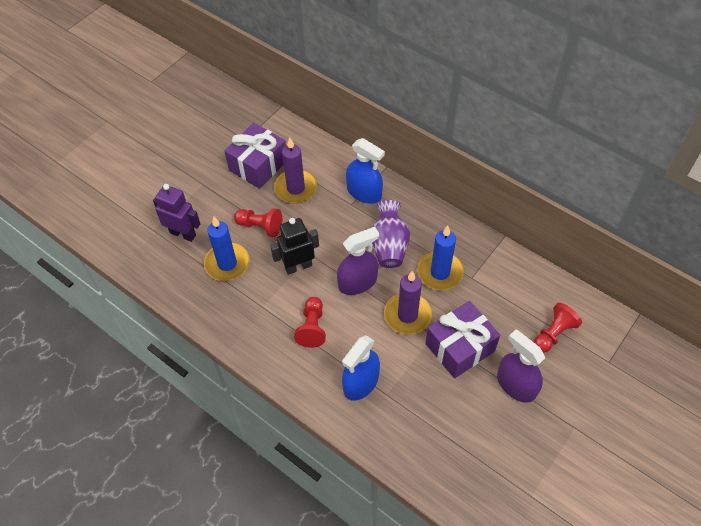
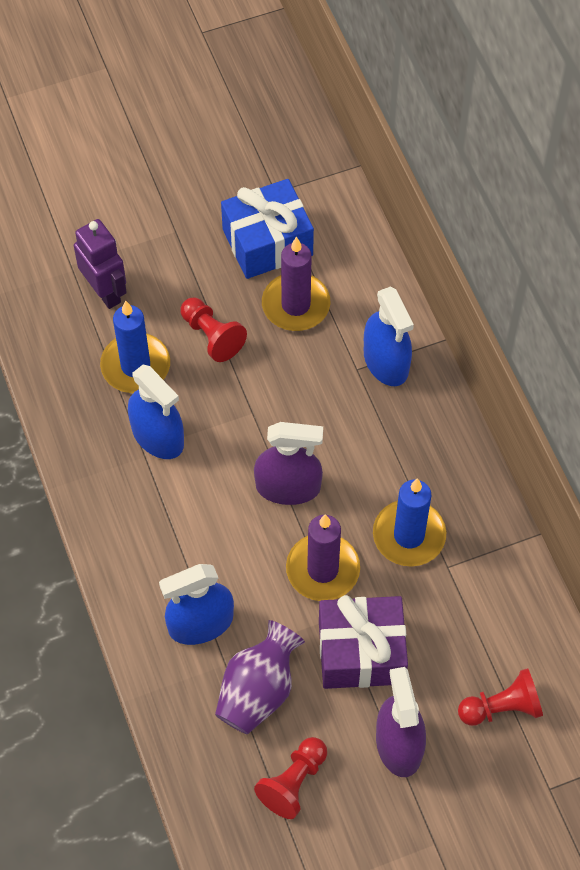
camera: 30 degrees right, 5 degrees up
purple gift [225,123,286,189] -> blue gift [221,179,314,279]
black robot [270,218,319,275] -> none
red pawn [294,297,326,348] -> red pawn moved to [254,737,327,819]
purple vase [371,200,410,268] -> purple vase moved to [215,620,305,734]
none -> blue spray bottle [128,365,184,459]

